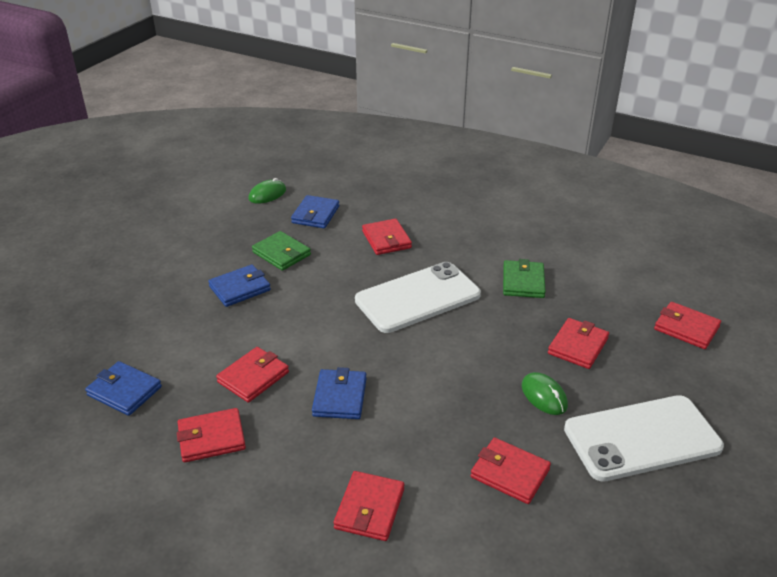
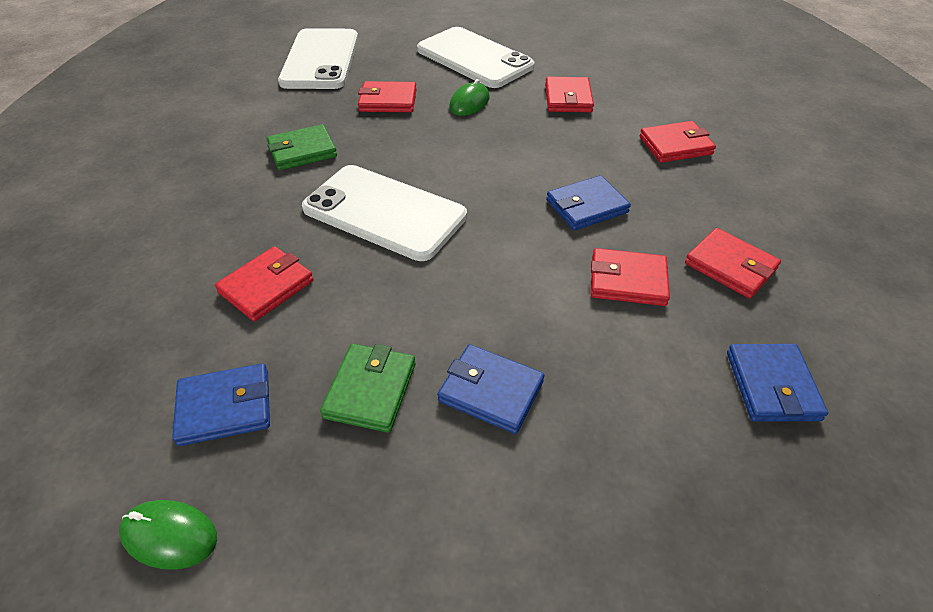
camera: 120 degrees left, 10 degrees up
red wallet [654,302,721,349] -> white phone [278,28,358,89]

